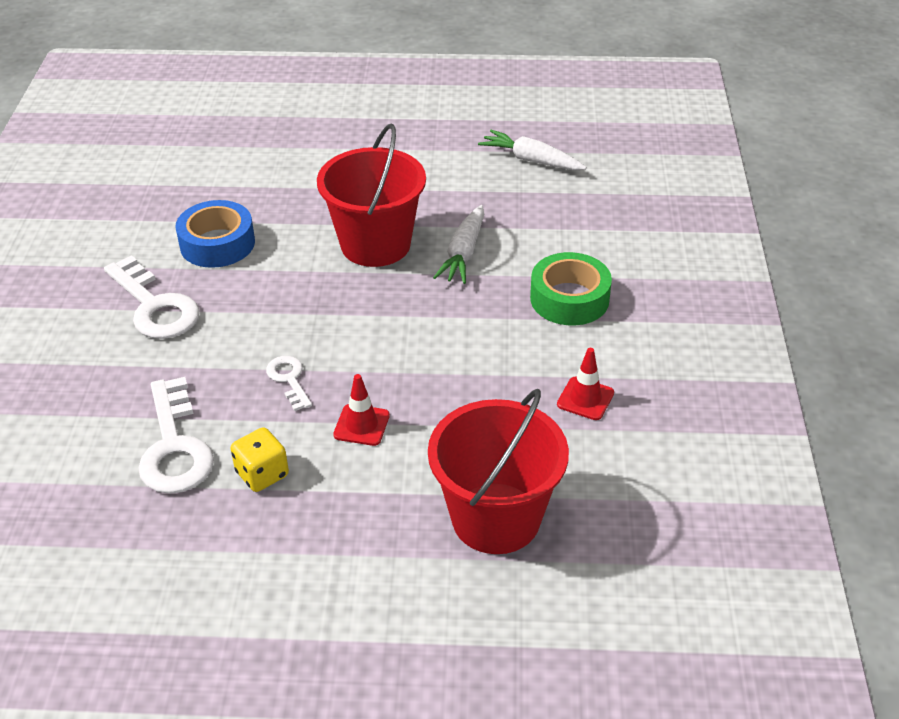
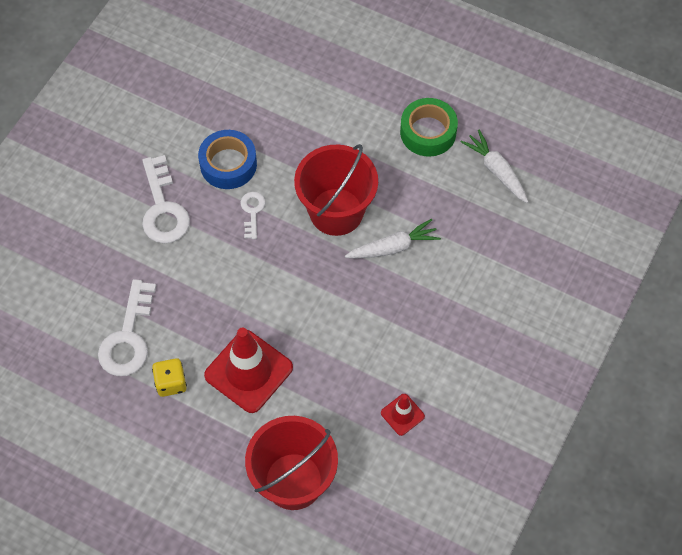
camera: 25 degrees right, 20 degrees up
white key [266,356,312,411] -> white key moved to [241,192,265,239]
red traffic cone [333,374,390,446] -> red traffic cone [204,328,293,413], size x2.04
white carrot [433,205,484,284] -> white carrot turned 150 degrees counterclockwise [345,219,441,259]
green tape [530,252,612,325] -> green tape moved to [400,98,458,157]

